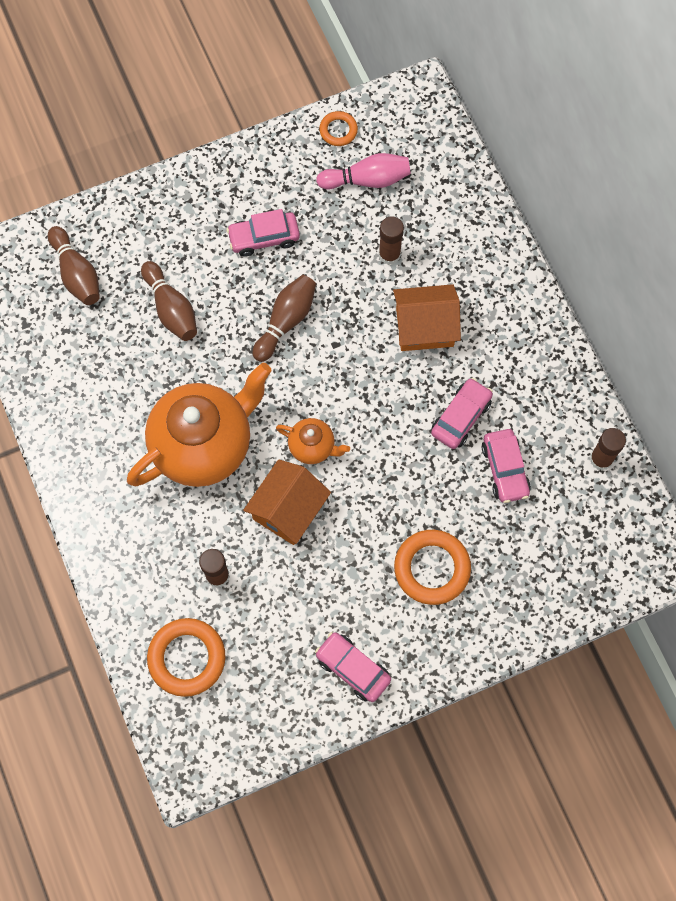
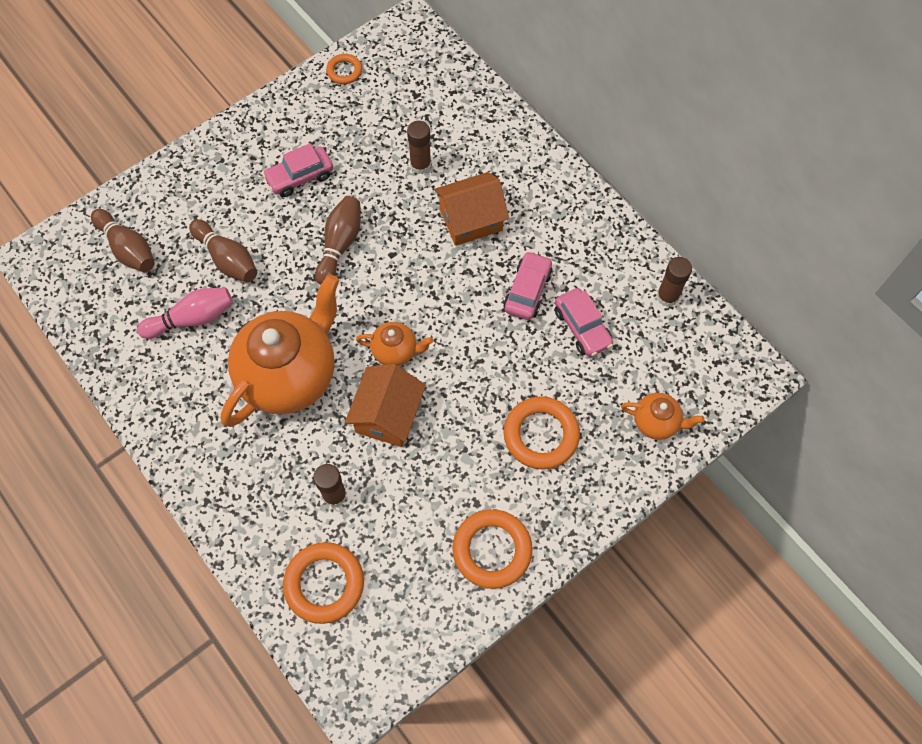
camera: 15 degrees left, 5 degrees down
pink car [315,632,391,702] -> orange ring [452,509,532,589]
pink bowling pin [316,153,411,189] -> pink bowling pin moved to [137,287,233,339]
none -> orange teapot [621,393,705,440]

